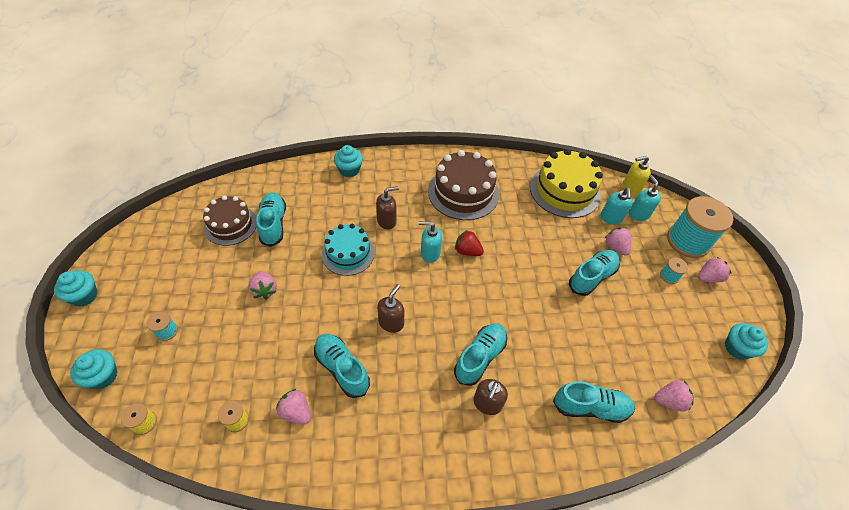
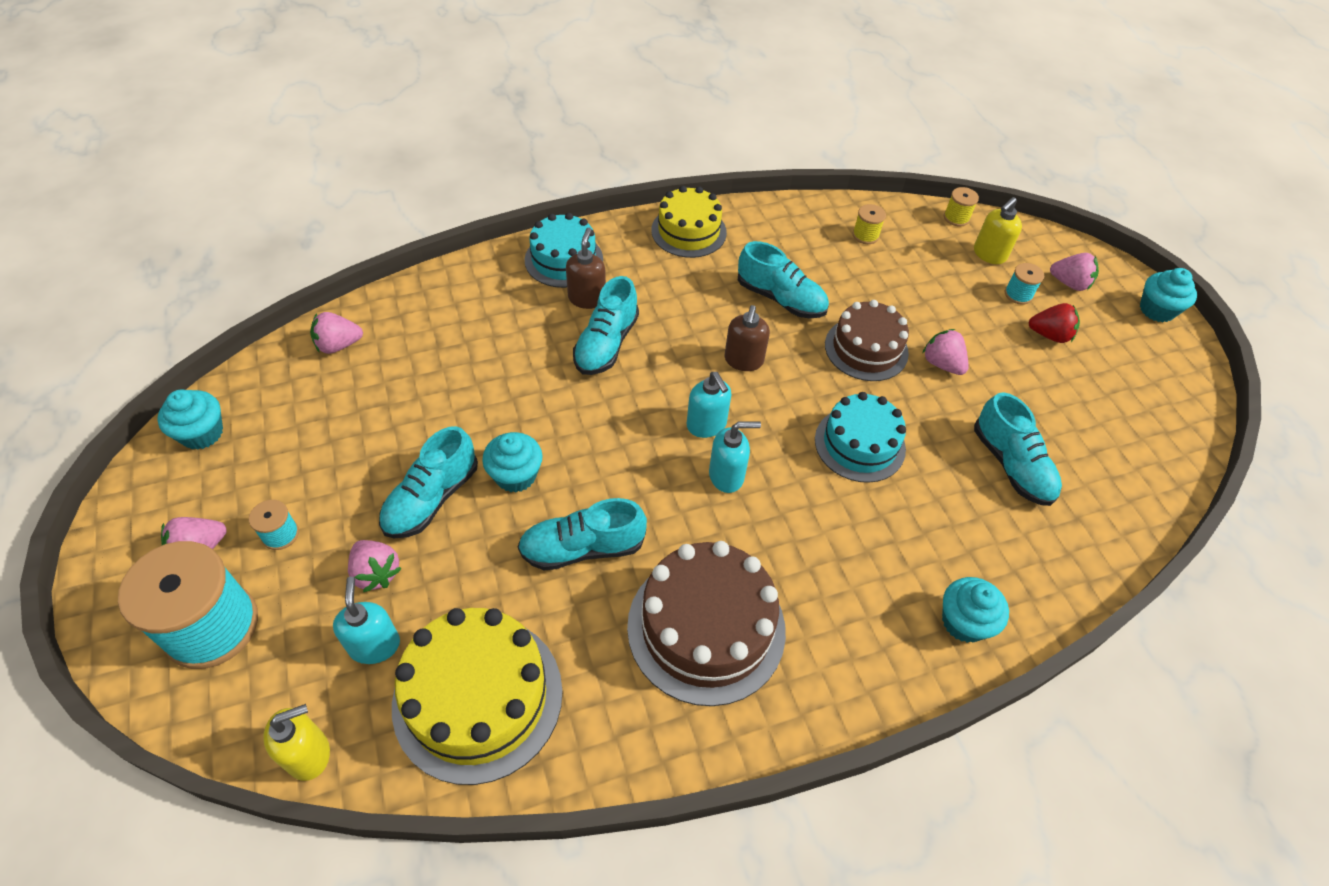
camera: 165 degrees right, 0 degrees up
turquoise cupcake [70,349,117,389] -> turquoise cupcake moved to [482,432,543,492]
brown cake [203,195,257,246] -> brown cake moved to [825,300,909,381]
pink strawberry [276,389,311,424] -> pink strawberry moved to [1050,253,1099,291]
brown soap dispenser [376,186,399,229] -> none
red strawberry [455,230,484,256] -> red strawberry moved to [1029,303,1080,343]
turquoise shoe [553,381,635,423] -> turquoise shoe moved to [518,498,647,571]
turquoise soap dispenser [629,175,661,221] -> turquoise soap dispenser moved to [687,372,731,438]
none -> turquoise cake [525,213,603,288]
none -> yellow cake [651,186,727,258]
none -> yellow soap dispenser [974,197,1022,264]

